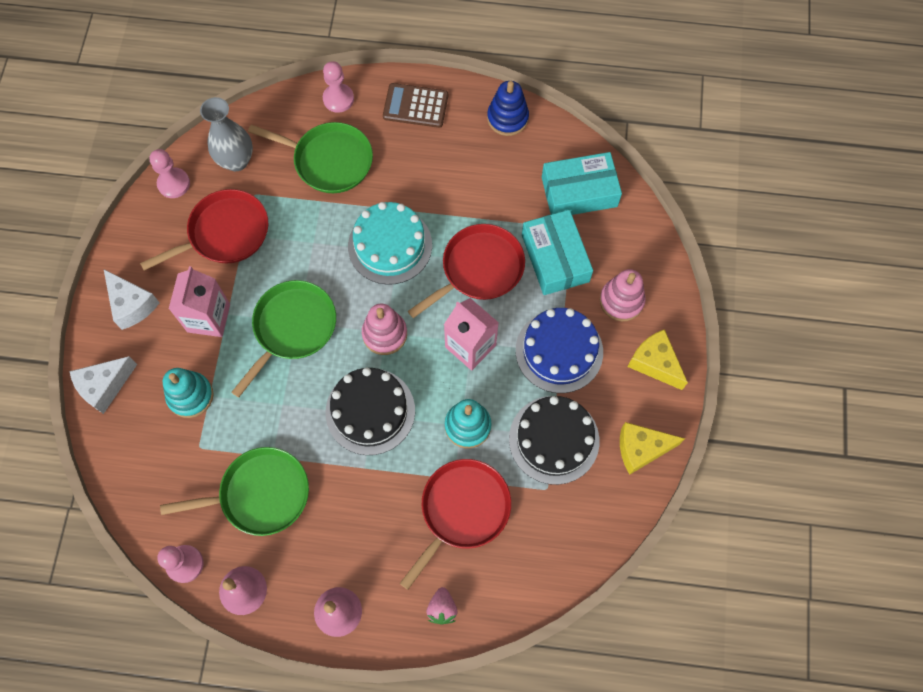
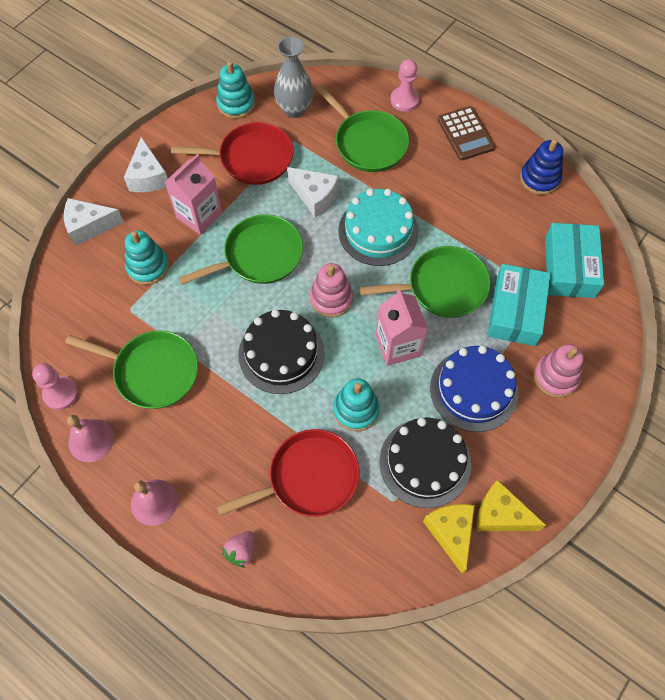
camera: 30 degrees right, 5 degrees down
pink pawn [149,149,190,198] -> turquoise stacking toy [216,61,255,119]
brown calculator [383,83,448,128] -> brown calculator turned 150 degrees counterclockwise [438,106,495,160]
red pan [408,224,525,318] -> green pan [360,246,490,318]
turquoise box [542,152,622,215] -> turquoise box turned 75 degrees clockwise [545,223,604,298]
yellow cheese [628,329,688,390] -> yellow cheese moved to [423,504,475,574]
none -> white cheese [287,167,339,217]

